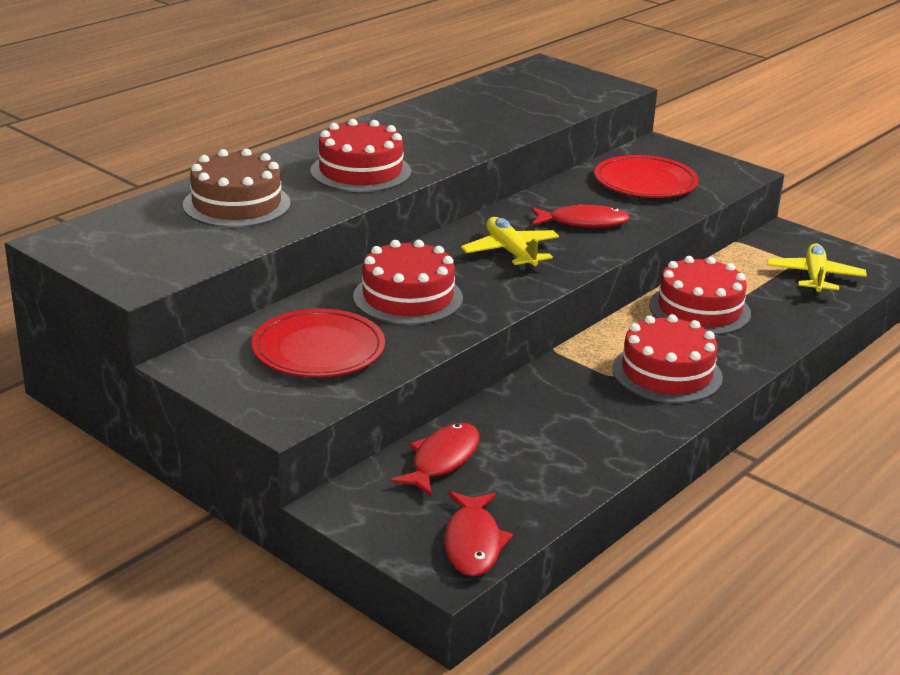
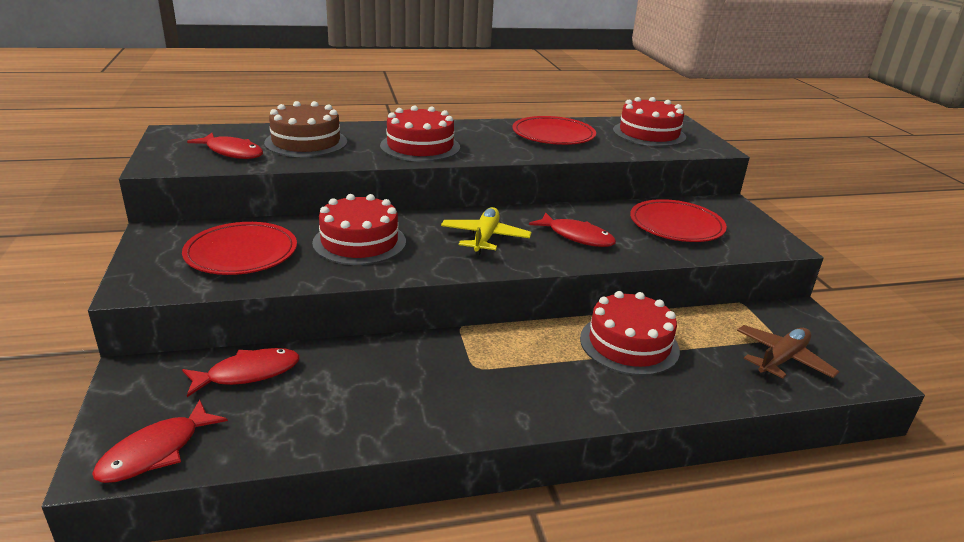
camera: 35 degrees right, 0 degrees up
red cake [612,314,723,403] -> red cake moved to [613,97,686,146]
yellow plane [767,244,867,296] -> brown plane [737,325,839,379]
none -> red fish [187,133,263,159]
none -> red plate [513,116,596,145]

